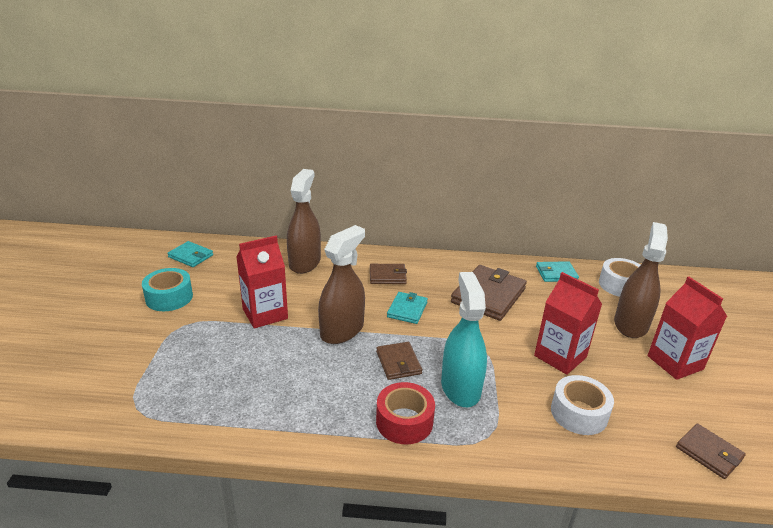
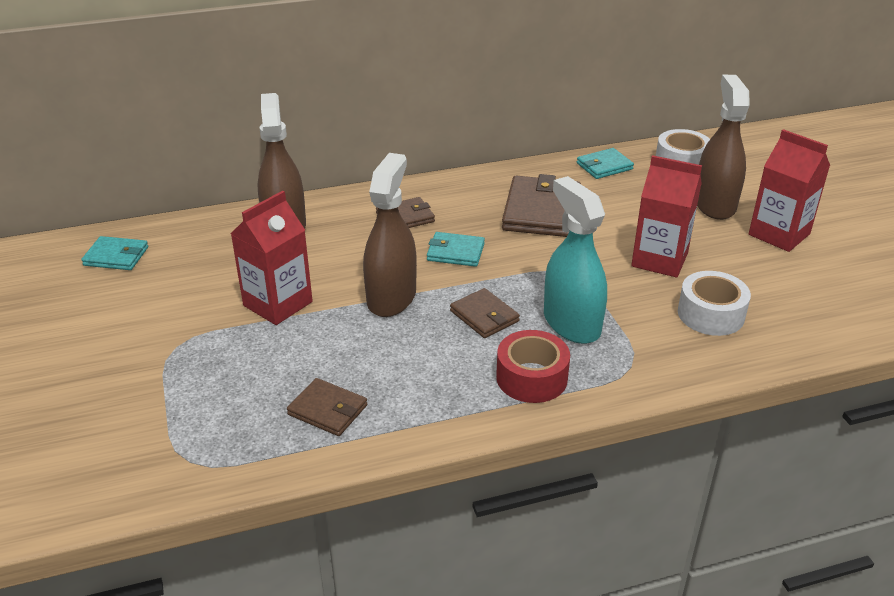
camera: 20 degrees left, 5 degrees up
turquoise tape [142,268,193,311] -> none
turquoise wallet [387,292,428,324] -> turquoise wallet turned 75 degrees counterclockwise [427,232,485,267]
brown wallet [676,424,746,479] -> brown wallet moved to [287,378,367,436]

